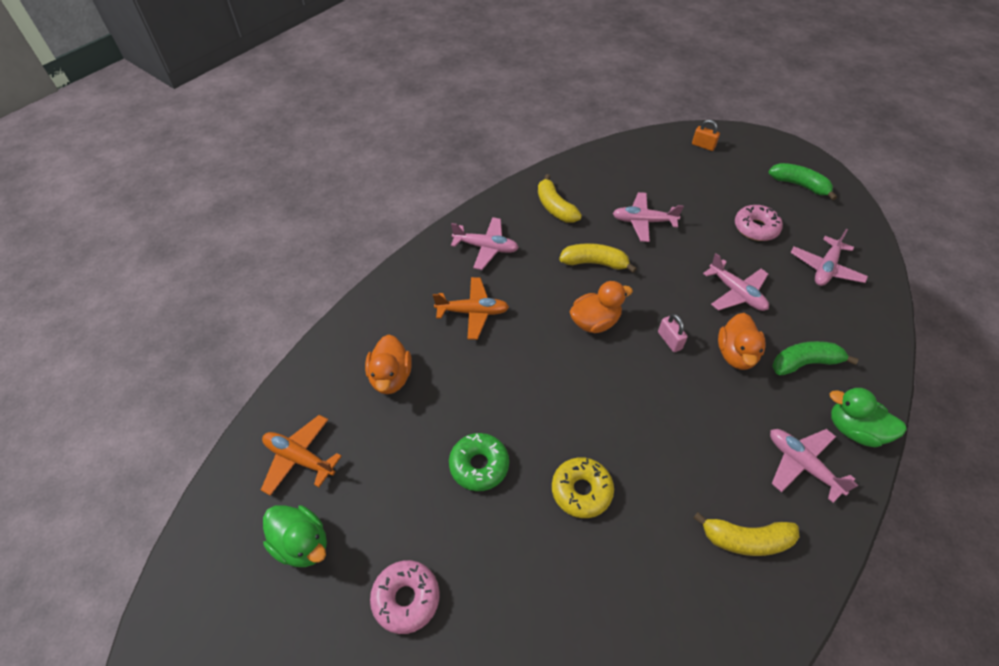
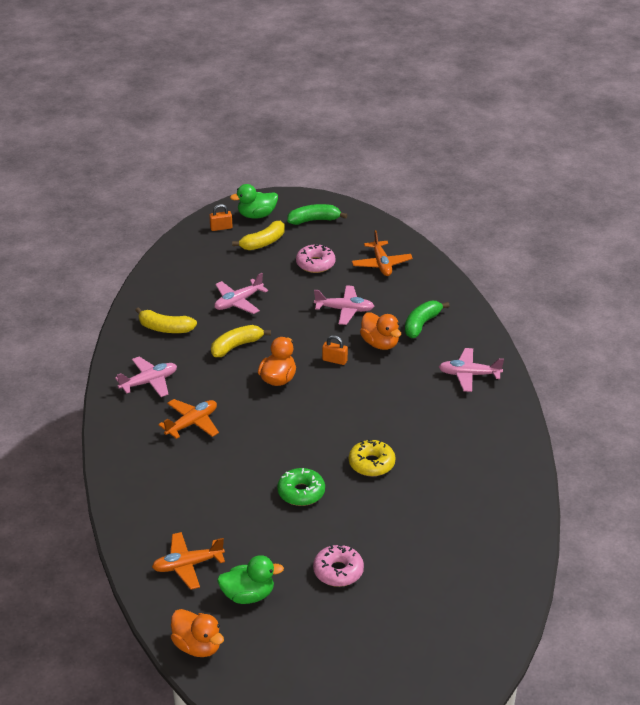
camera: 45 degrees left, 15 degrees down
orange duck [365,334,412,394] -> orange duck moved to [171,609,224,657]
pink padlock [658,314,688,352] -> orange padlock [322,335,348,365]
yellow banana [693,512,799,556] -> yellow banana moved to [232,221,285,250]
pink plane [790,229,868,286] -> orange plane [352,230,413,276]
green duck [830,387,907,447] -> green duck moved to [230,184,278,219]

